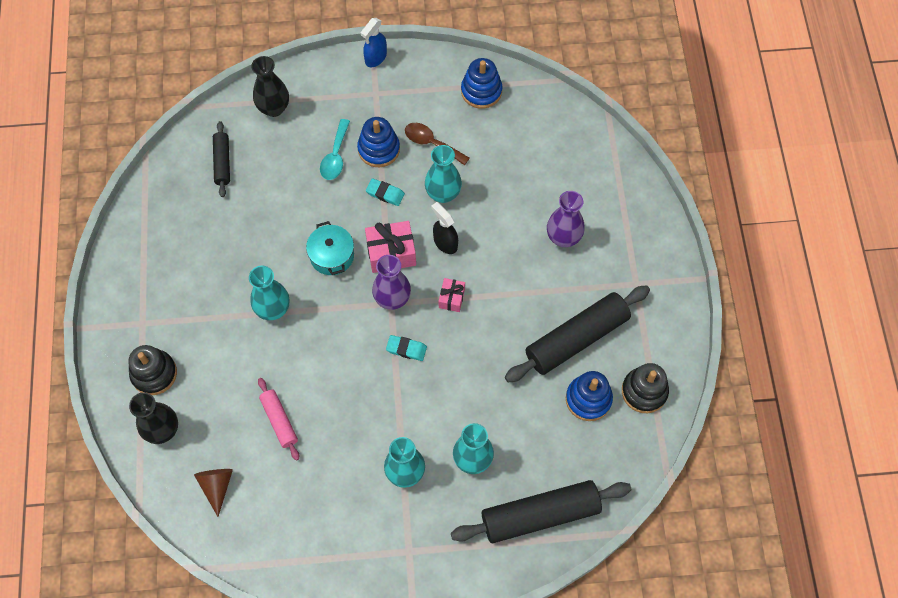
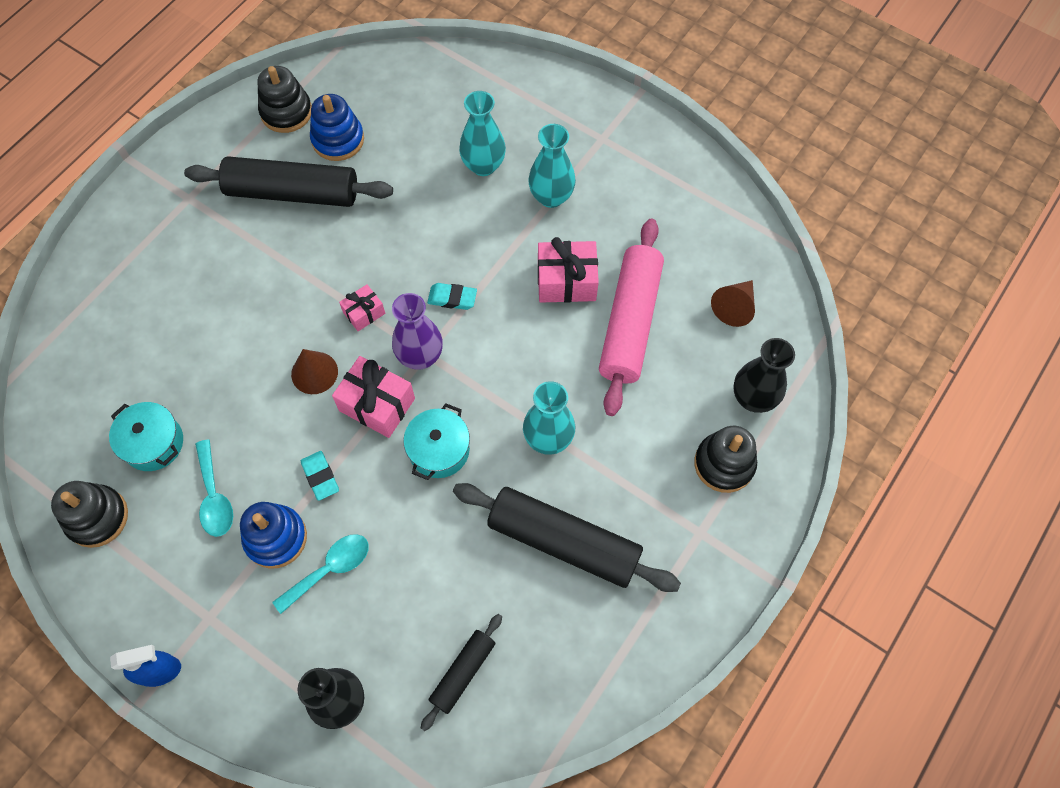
camera: 140 degrees left, 0 degrees up
pink rolling pin [258,378,299,460] -> pink rolling pin [599,219,664,416], size x1.91
turquoise eraser [386,335,427,361] -> turquoise eraser turned 45 degrees counterclockwise [427,283,477,310]
brown spoon [405,123,470,165] -> turquoise spoon [195,439,233,537]
turquoise vase [425,145,462,203] -> none
black spray bottle [431,202,458,254] -> brown cone [291,349,338,394]
black rolling pin [451,480,632,543] -> black rolling pin moved to [453,483,681,592]
blue stacking toy [461,58,502,109] -> black stacking toy [51,481,128,548]
purple vase [547,191,585,247] -> none
none -> turquoise pot [109,402,183,471]
none -> pink gift [538,237,599,303]

